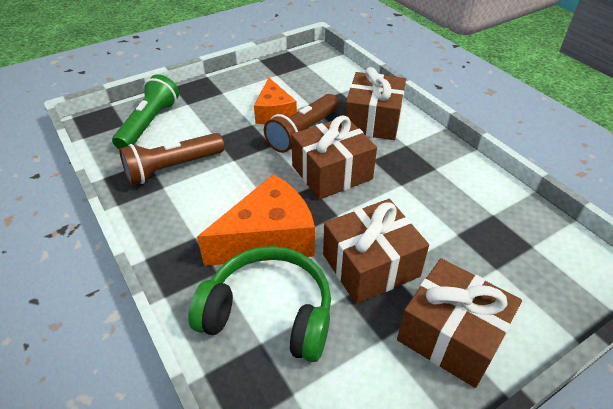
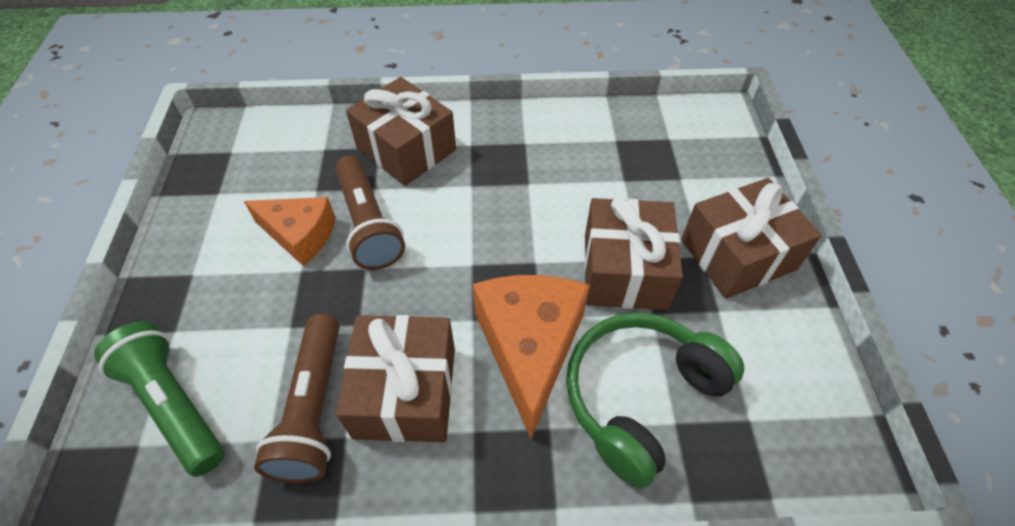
camera: 60 degrees left, 10 degrees up
brown gift [291,115,377,200] -> brown gift moved to [336,315,455,442]

